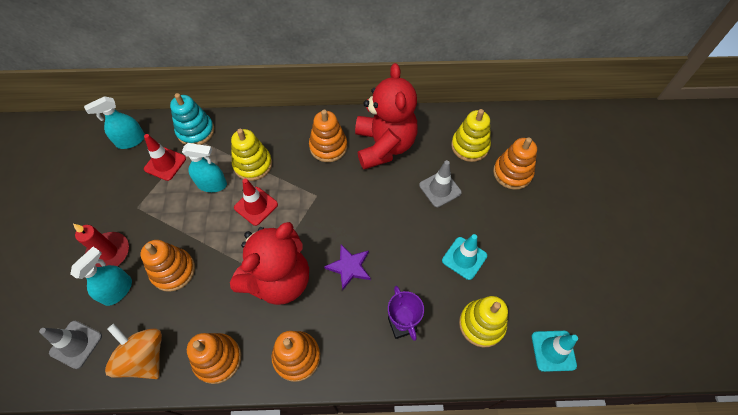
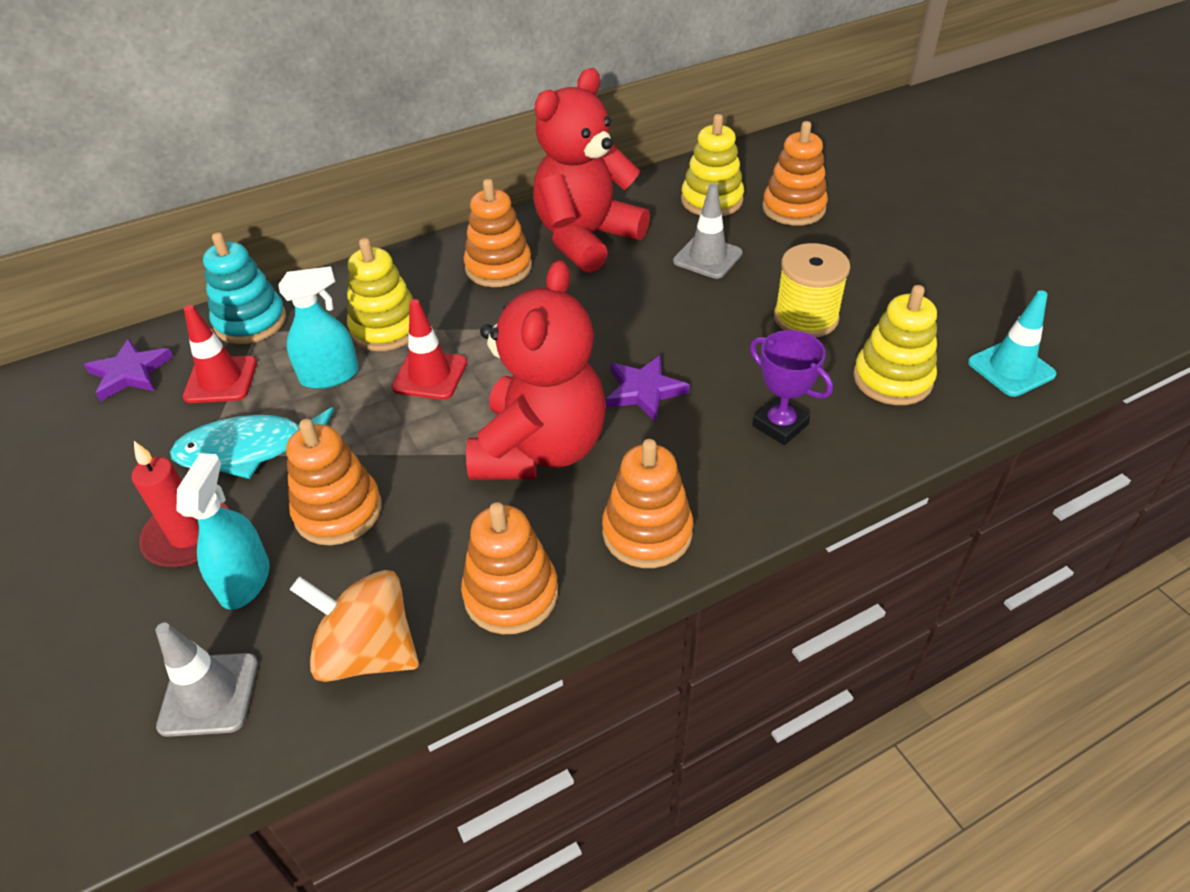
camera: 25 degrees left, 15 degrees down
turquoise spray bottle [84,96,145,149] -> purple star [84,339,173,402]
red teddy bear [355,63,418,169] -> red teddy bear turned 105 degrees counterclockwise [533,68,650,273]
turquoise traffic cone [442,234,487,280] -> yellow spool [774,243,851,338]
none -> turquoise fish [170,407,334,479]

